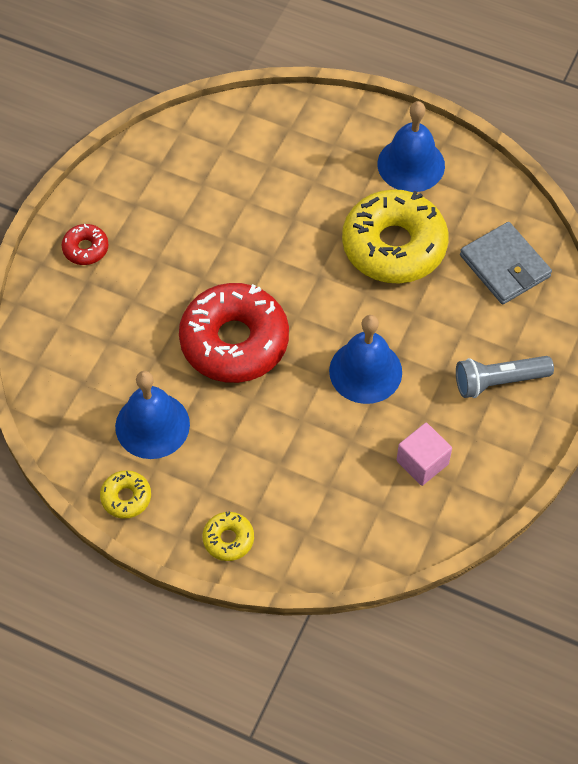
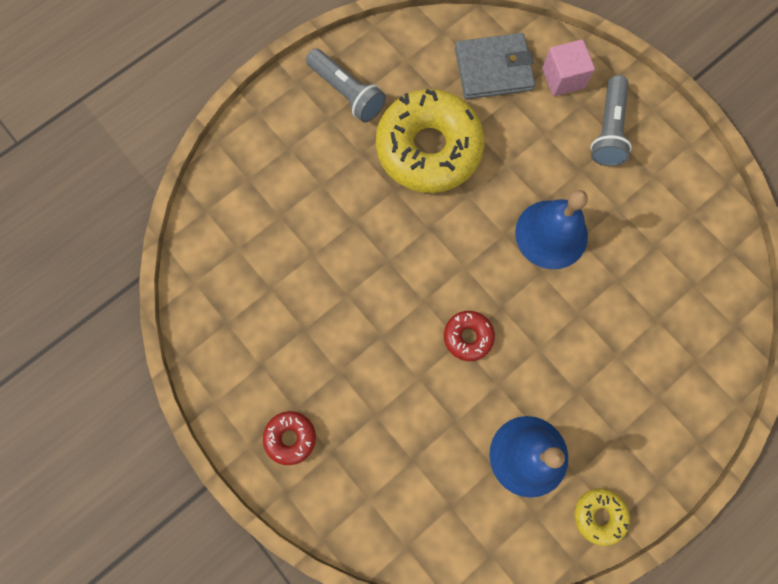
camera: 65 degrees left, 15 degrees up
red donut [179,283,289,383] -> red donut [444,311,495,361], size x0.44
yellow donut [202,512,254,561] -> none
blue bell [377,101,445,192] -> grey flashlight [306,49,386,123]
pink cube [397,423,452,486] -> pink cube moved to [542,39,595,96]

